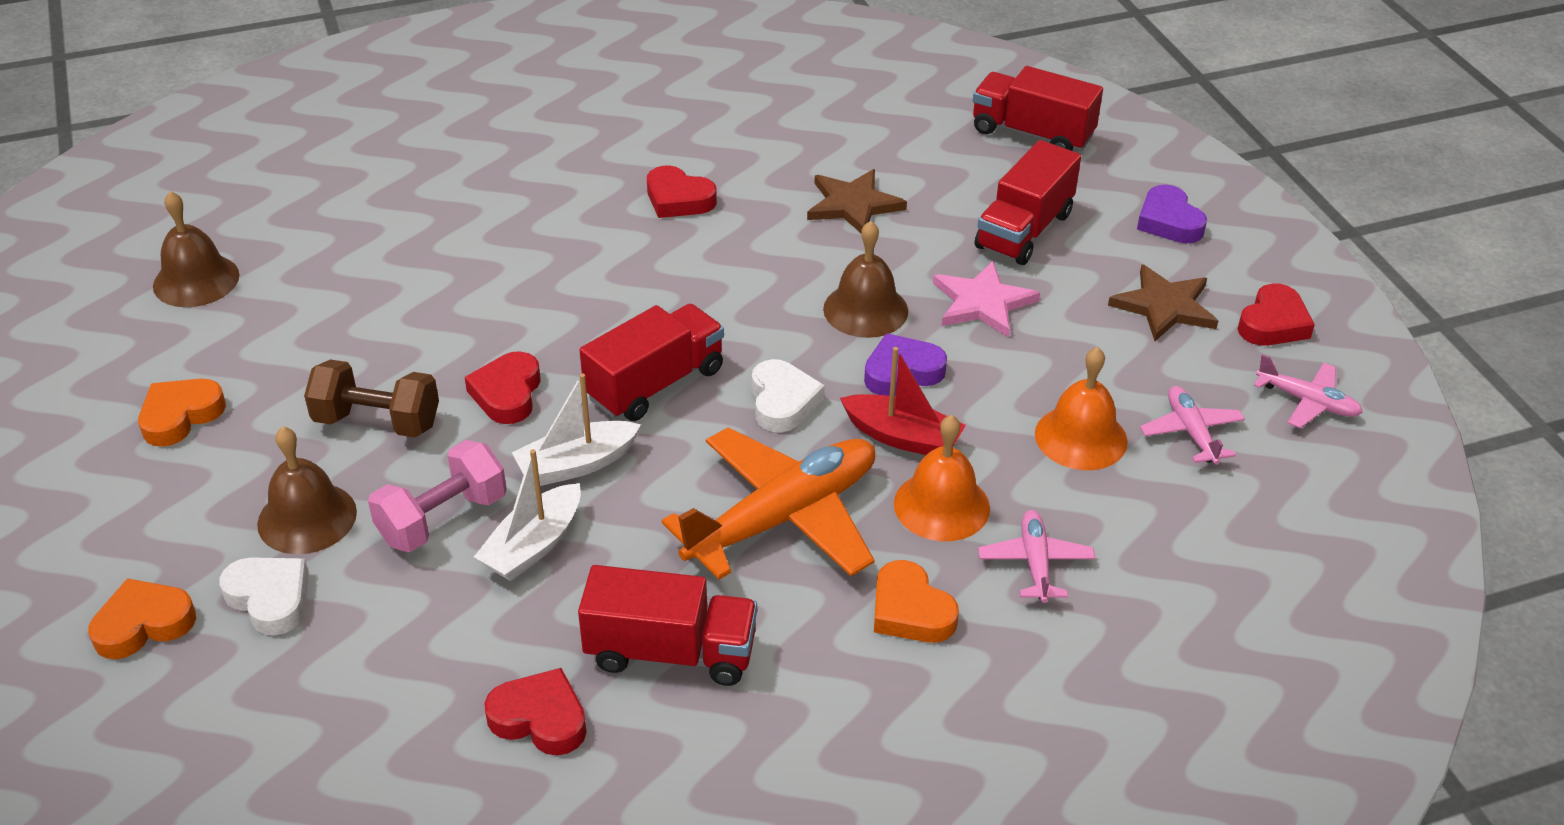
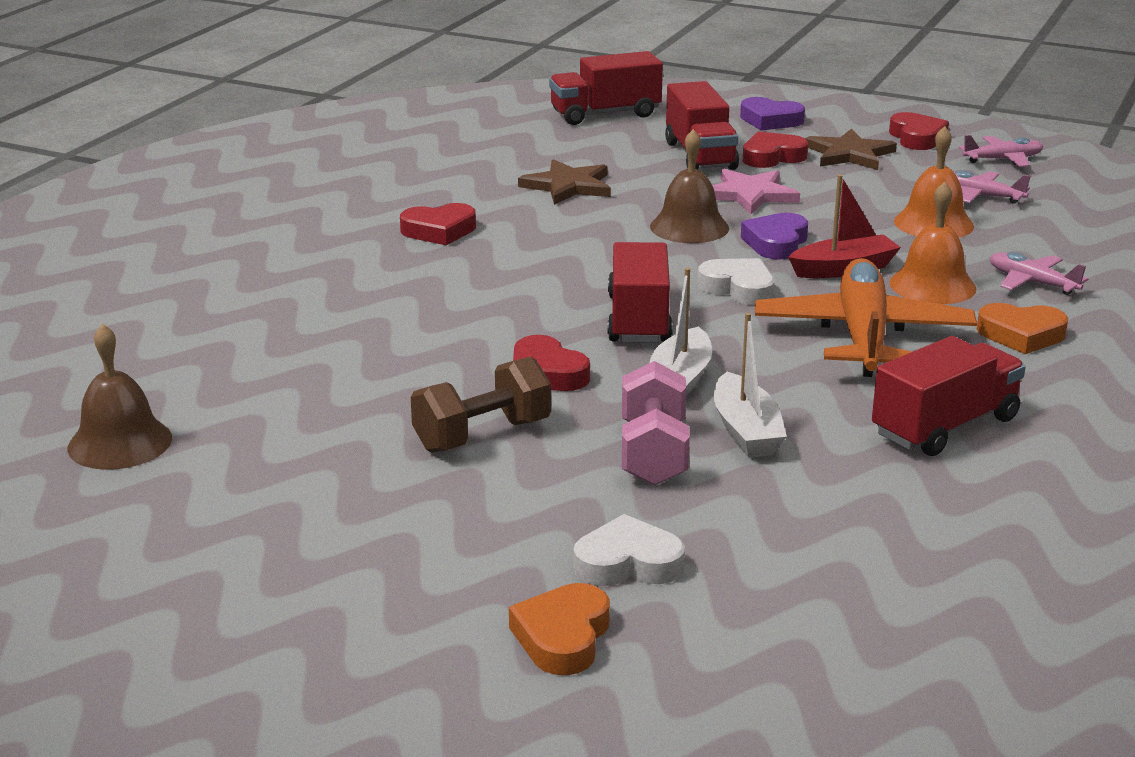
camera: 45 degrees left, 15 degrees down
orange heart [138,379,226,447] -> none
brown bell [257,426,357,554] -> none
red heart [484,668,587,755] -> red heart moved to [743,131,808,168]

